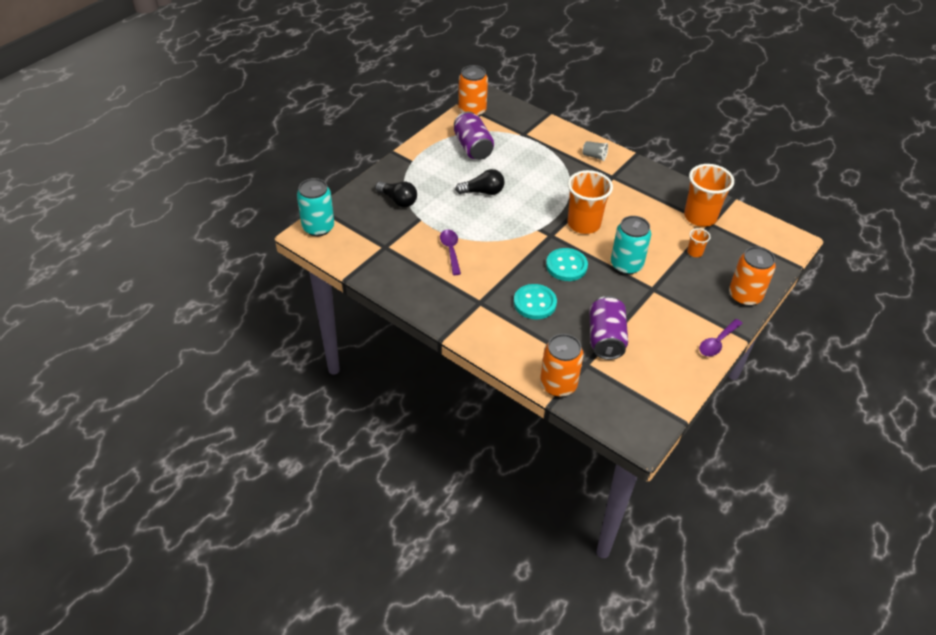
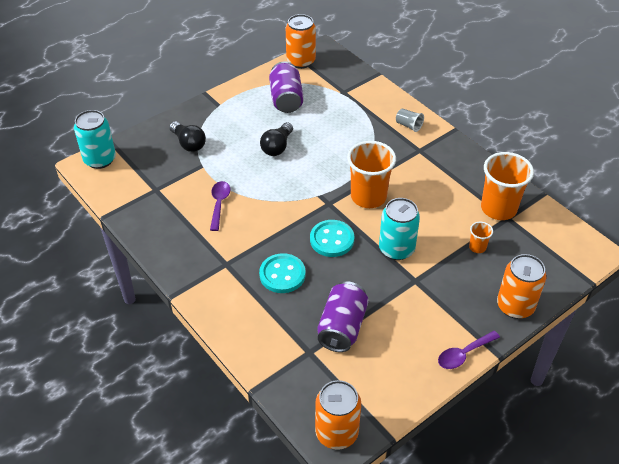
camera: 15 degrees right, 0 degrees up
black light bulb [455,169,504,195] -> black light bulb turned 105 degrees clockwise [260,122,293,156]
orange can [540,334,583,397] -> orange can moved to [315,380,361,450]

